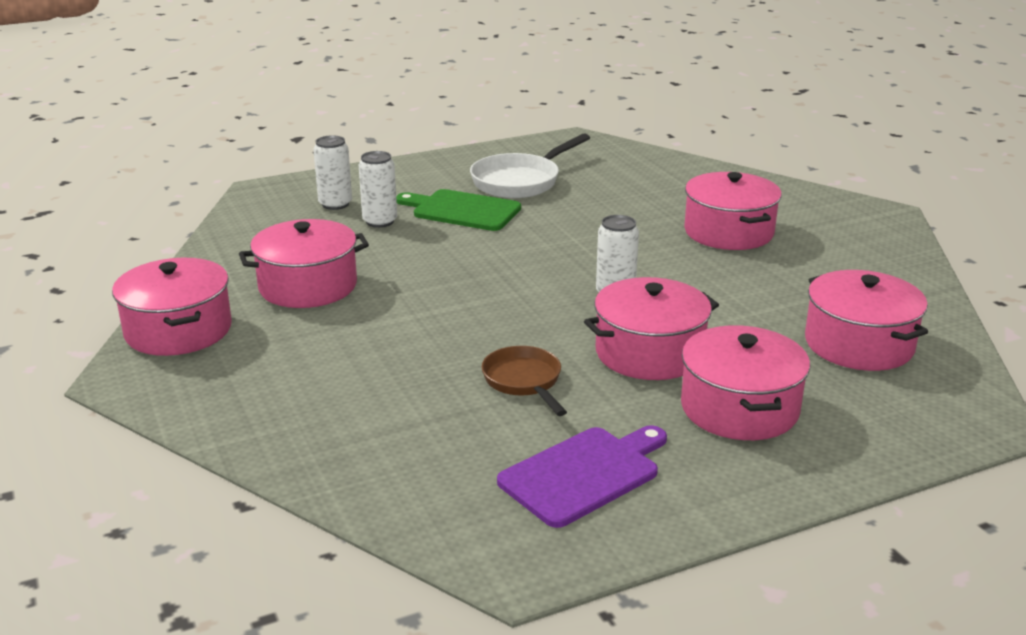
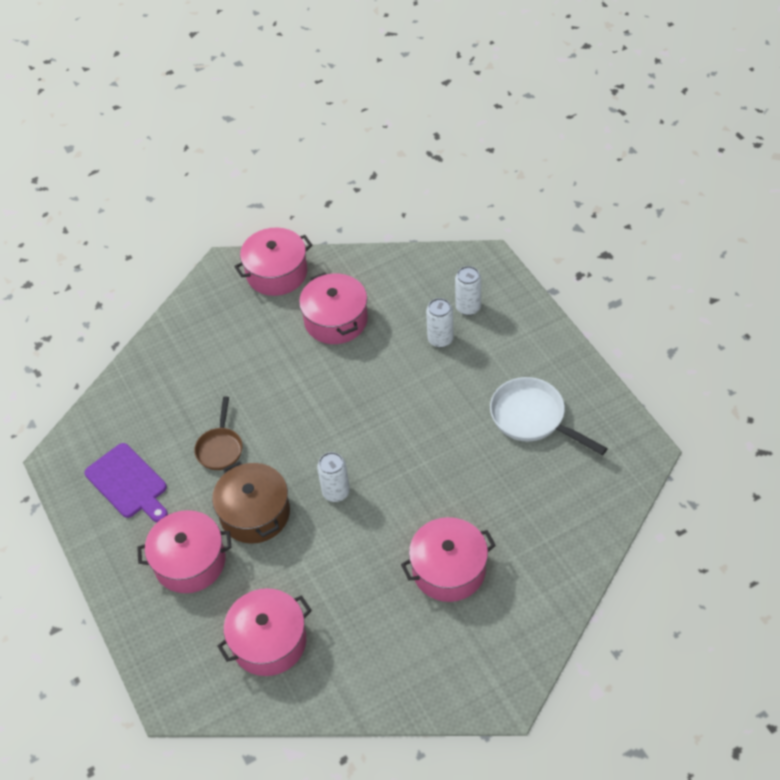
camera: 90 degrees right, 25 degrees up
green cutting board [396,189,521,231] -> none
brown pan [482,346,567,416] -> brown pan turned 120 degrees clockwise [194,396,243,470]
pink pot [584,277,719,380] -> brown pot [212,461,290,544]

